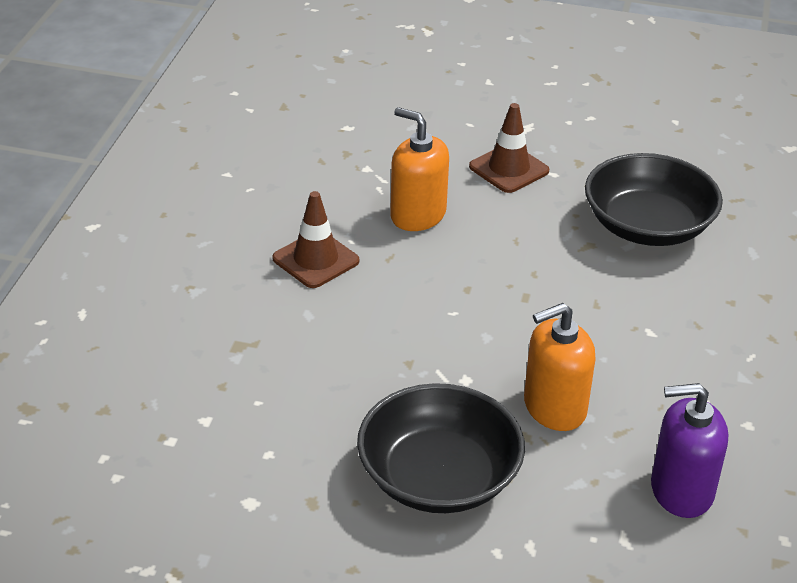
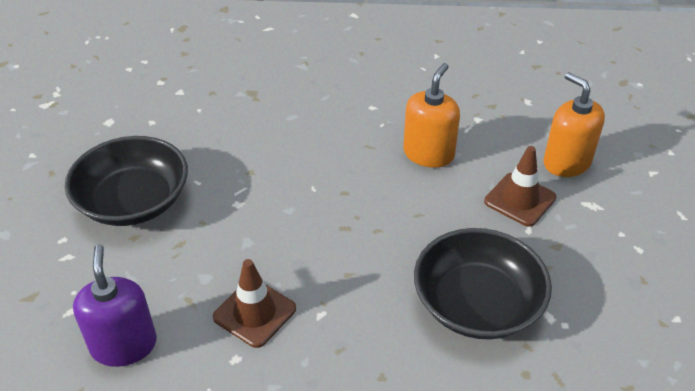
camera: 80 degrees right, 5 degrees up
brown traffic cone [272,191,359,288] -> brown traffic cone moved to [213,259,296,348]
orange soap dispenser [524,303,595,431] -> orange soap dispenser moved to [543,72,605,177]

